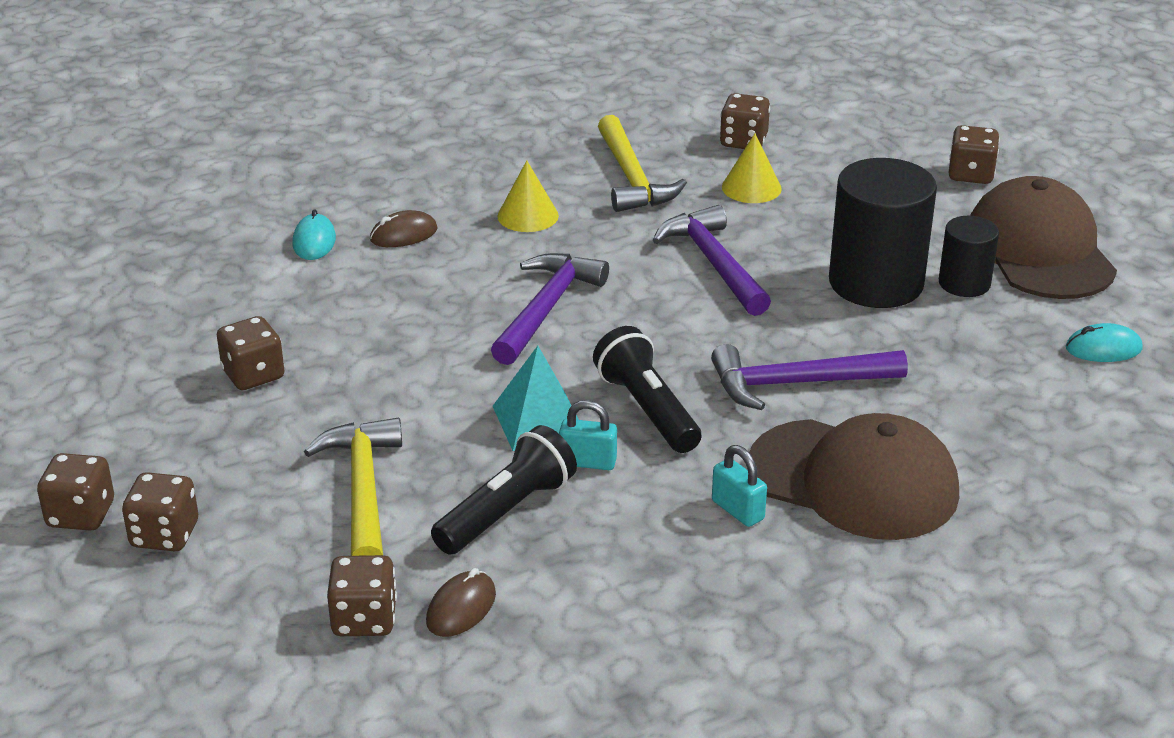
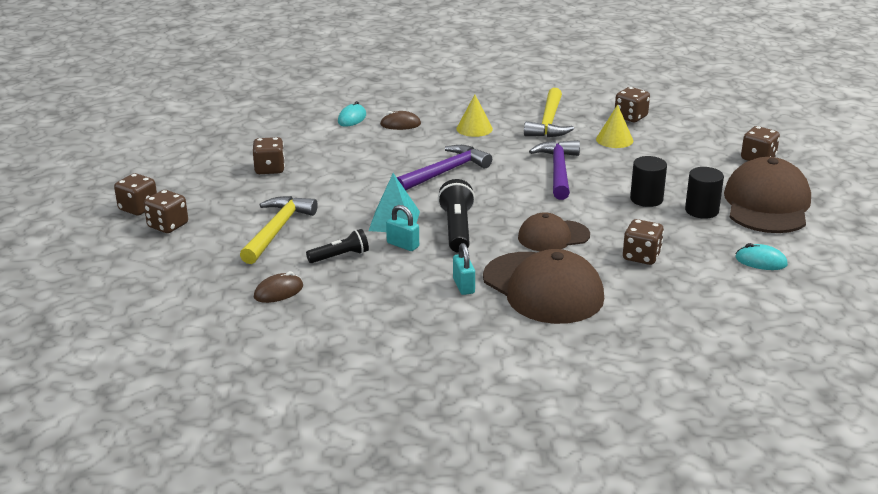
camera: 25 degrees right, 5 degrees down
brown dice [327,555,397,636] -> brown dice moved to [623,219,664,265]
black flashlight [431,425,577,554] -> black flashlight [306,229,369,263], size x0.64
purple hammer [711,344,908,410] -> brown cap [518,212,590,251]
black cylinder [829,158,937,308] -> black cylinder [630,156,667,207], size x0.55

